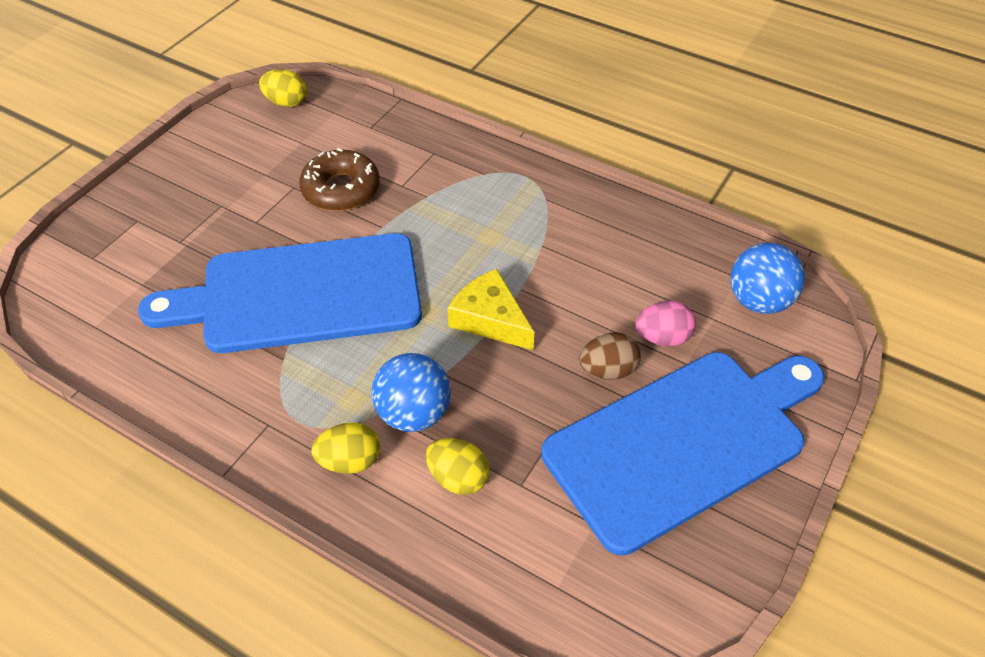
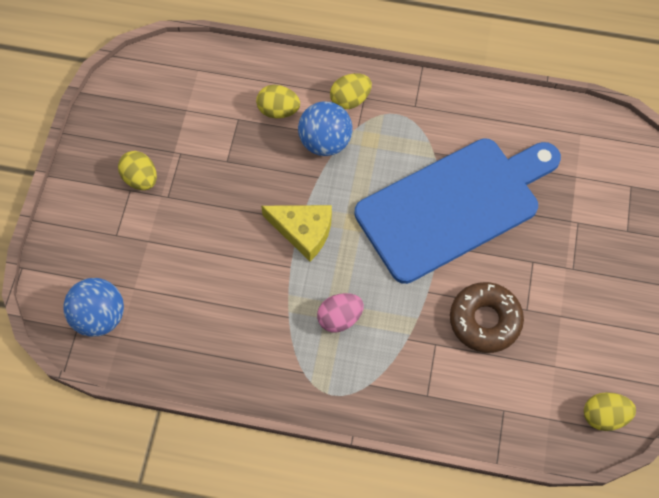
camera: 160 degrees right, 15 degrees up
blue cutting board [541,352,825,556] -> yellow egg [118,151,157,190]
brown egg [579,332,641,380] -> none
pink egg [635,301,696,346] -> pink egg moved to [317,293,364,332]

